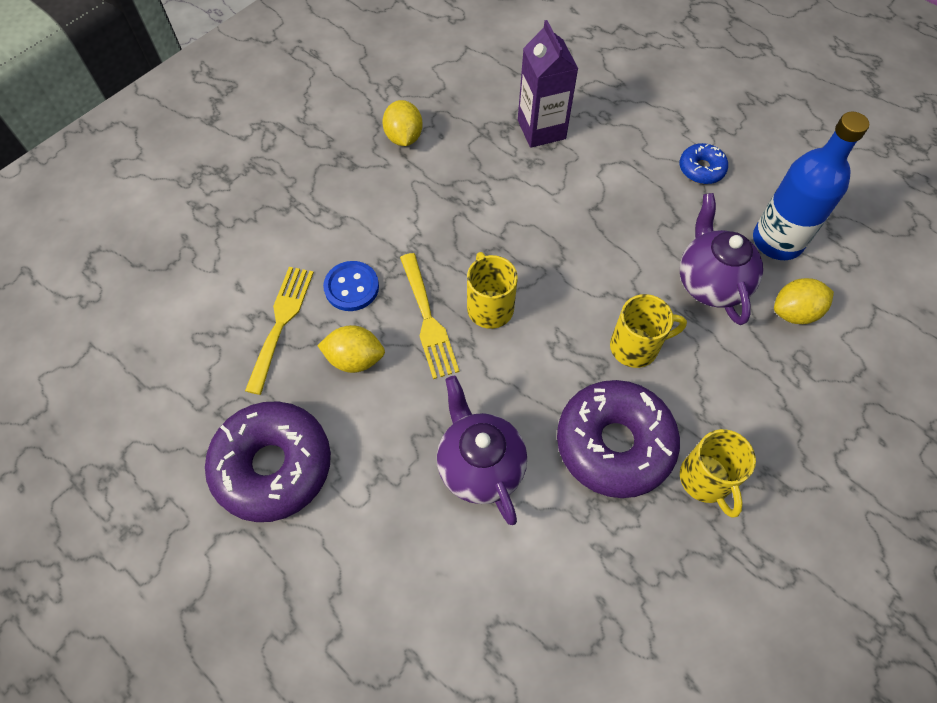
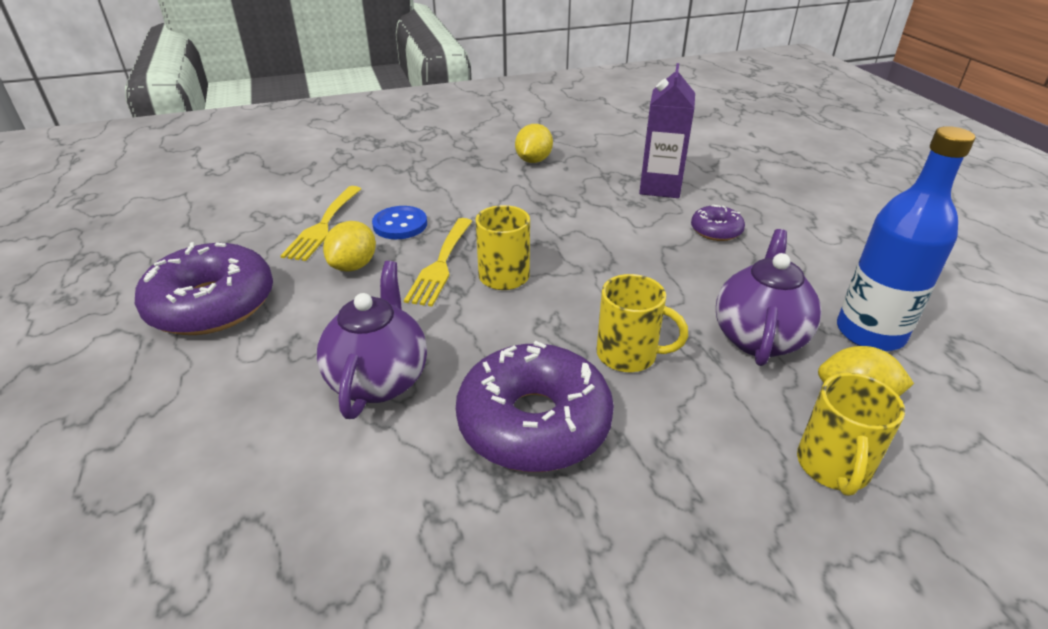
camera: 30 degrees right, 25 degrees down
yellow fork [245,267,314,395] -> yellow fork turned 150 degrees clockwise [280,186,361,261]
yellow lemon [317,325,385,373] -> yellow lemon turned 75 degrees clockwise [323,221,376,272]
blue donut [679,143,728,184] -> none
yellow mug [680,429,756,518] -> yellow mug moved to [797,373,905,496]
none -> purple donut [691,205,745,241]

